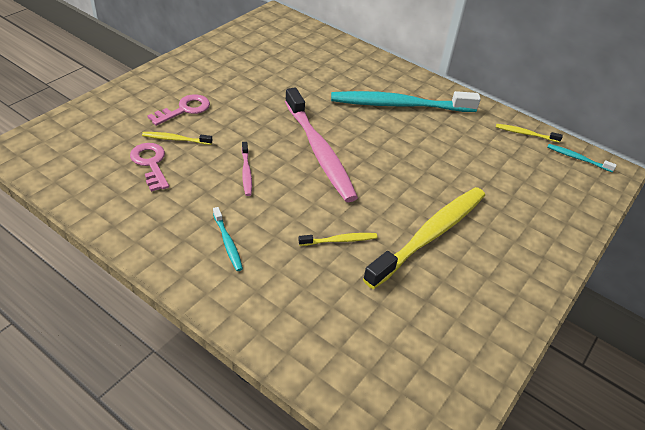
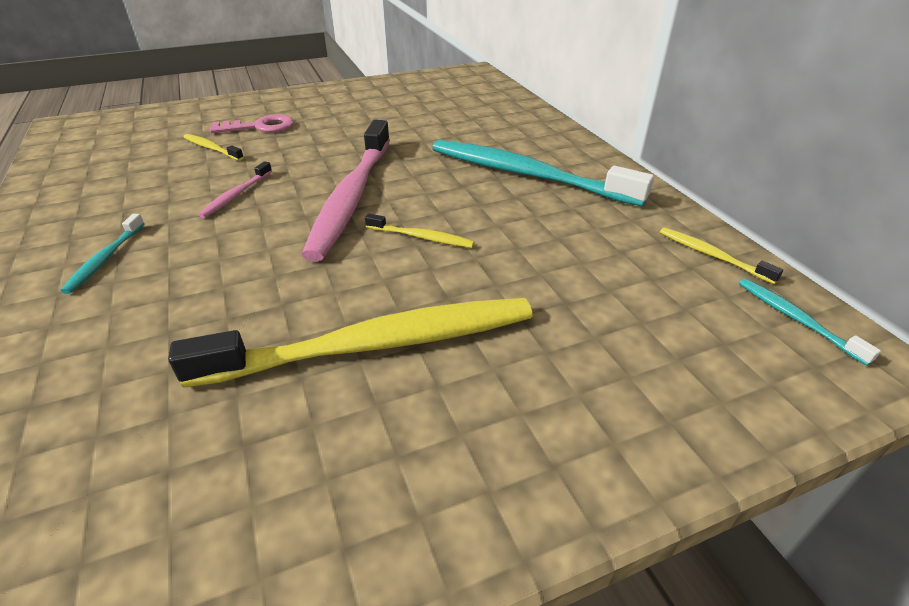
camera: 35 degrees right, 5 degrees down
pink key [130,143,169,192] -> none
yellow toothbrush [298,233,377,246] -> yellow toothbrush moved to [365,213,475,248]

